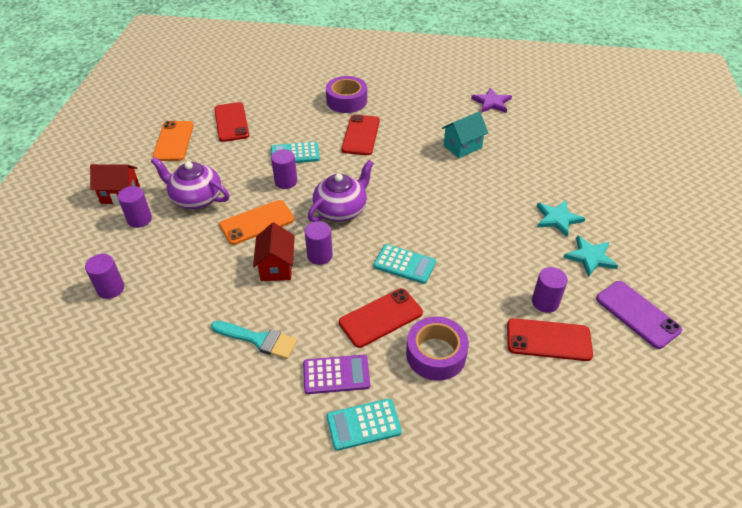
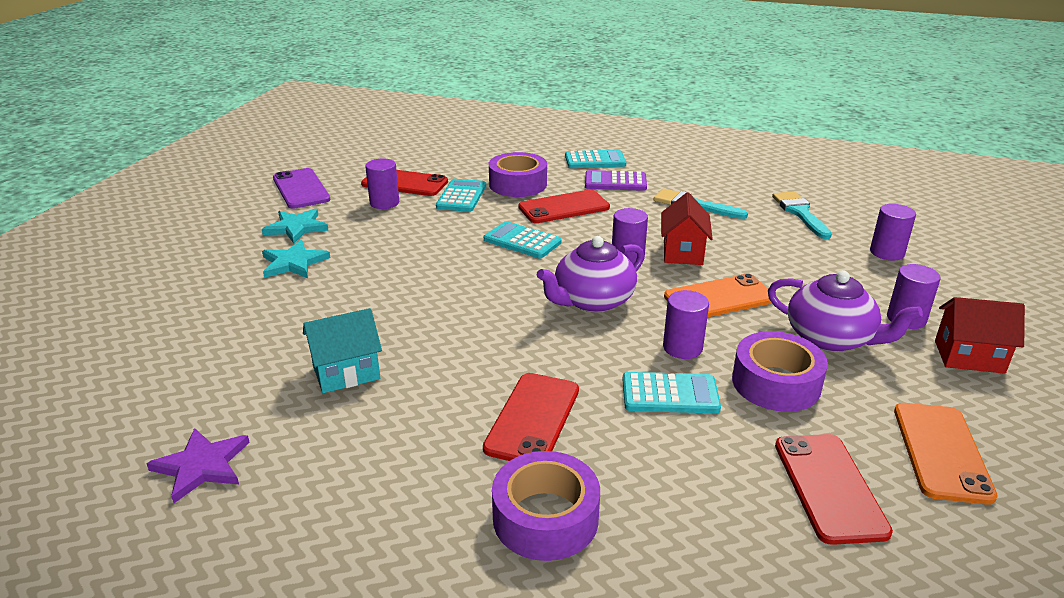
camera: 170 degrees left, 15 degrees down
none -> turquoise calculator [436,179,486,212]
none -> purple tape [732,331,828,412]
none -> turquoise brush [772,191,832,239]

